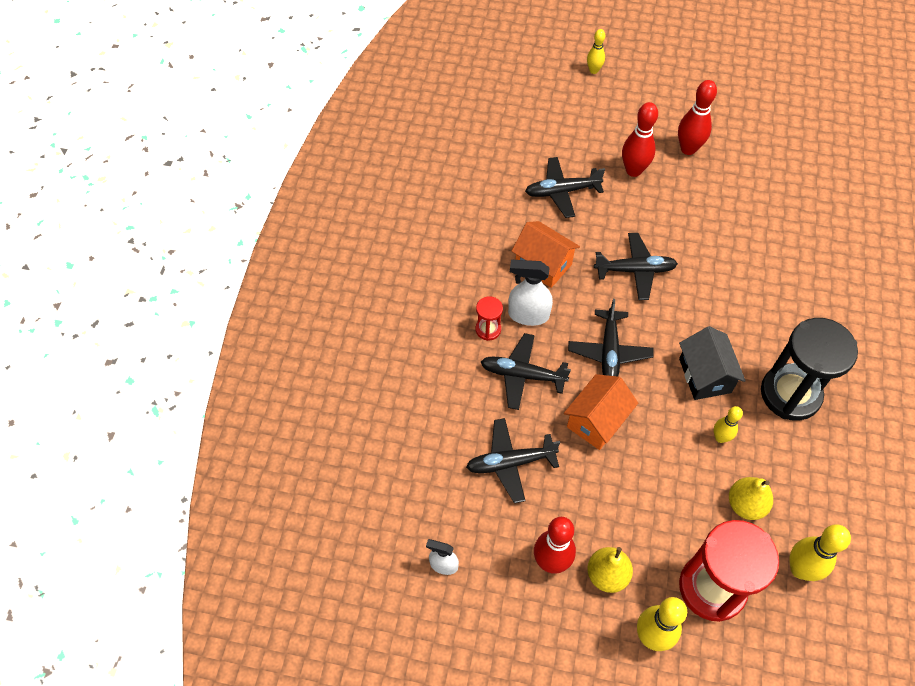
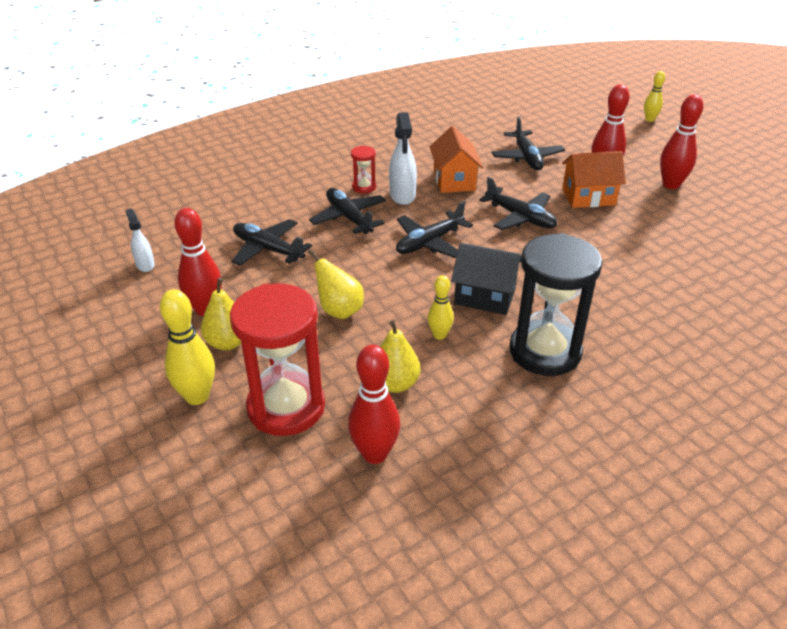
camera: 45 degrees right, 20 degrees down
white spray bottle [508,260,553,326] -> white spray bottle turned 150 degrees counterclockwise [389,112,417,205]
black plane [525,157,605,218] -> black plane turned 135 degrees counterclockwise [492,117,565,170]
orange house [564,374,638,450] -> orange house moved to [562,151,626,208]
black house [679,326,746,400] -> black house turned 75 degrees clockwise [451,243,521,315]
yellow bowling pin [789,524,851,581] -> red bowling pin [348,345,400,464]
none -> yellow pear [308,249,364,319]

